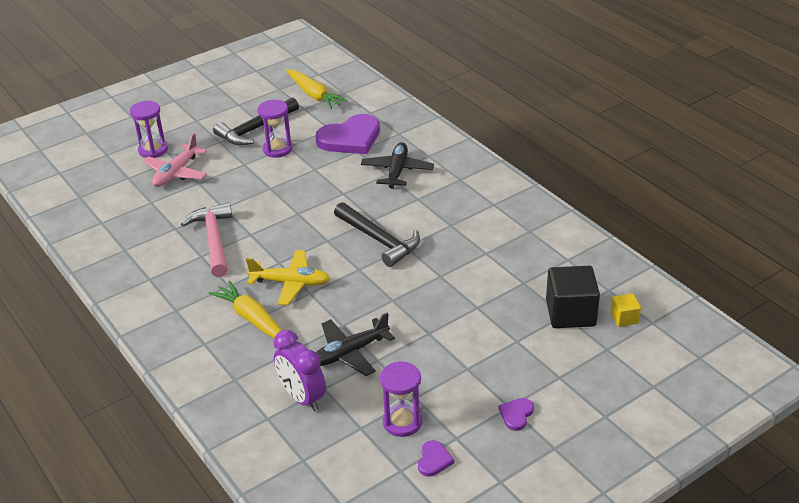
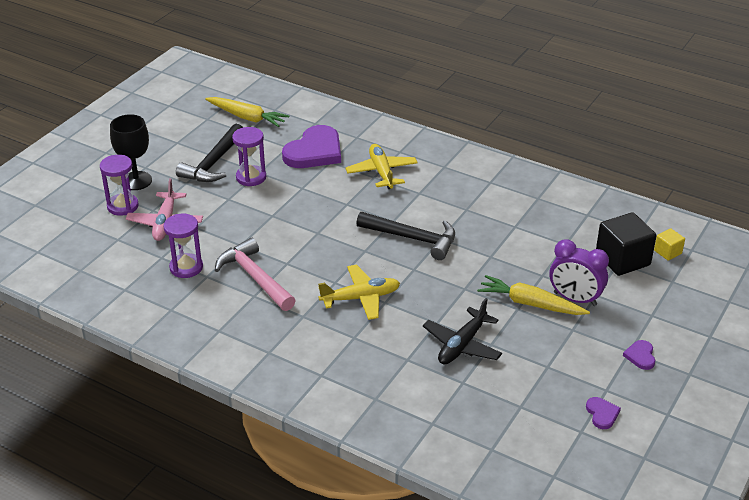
camera: 25 degrees left, 0 degrees up
yellow carrot [209,280,282,339] -> yellow carrot moved to [477,275,590,315]
purple clock [274,330,326,411] -> purple clock moved to [550,239,609,306]
black plane [361,142,434,189] -> yellow plane [345,144,418,189]
purple hourglass [380,361,422,437] -> purple hourglass moved to [164,214,203,278]
none -> black goblet [110,114,152,190]

